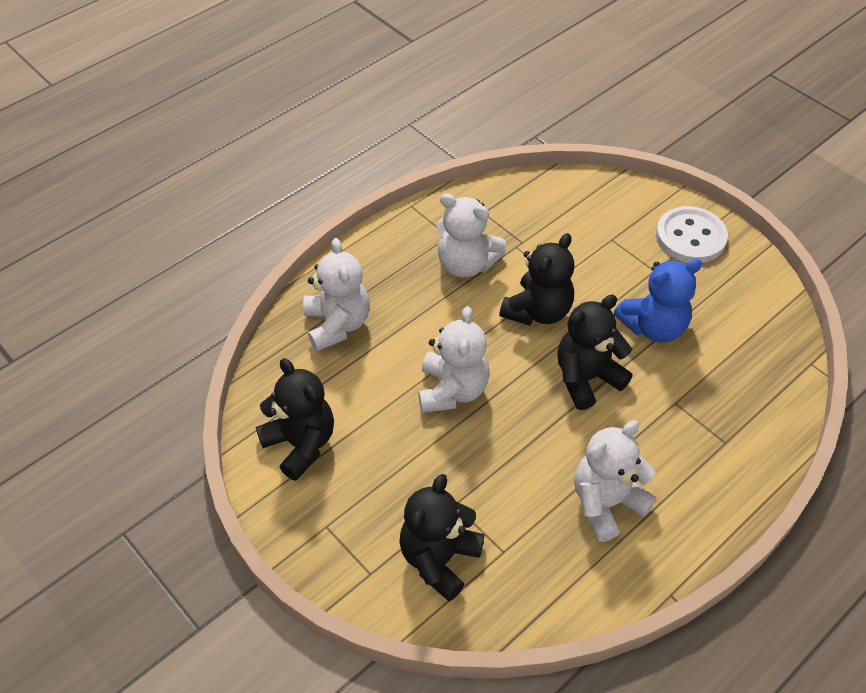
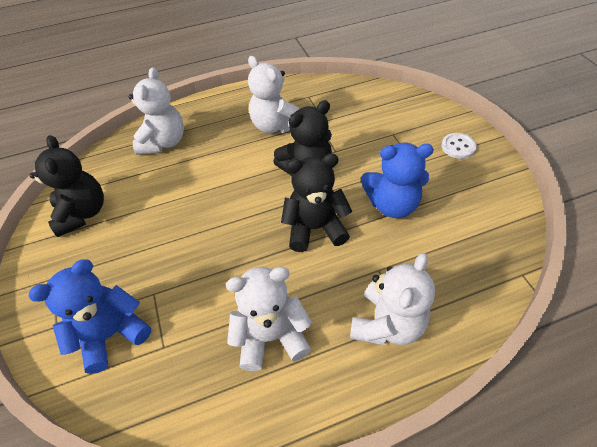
camera: 25 degrees right, 0 degrees up
black teddy bear [399,474,484,601] -> blue teddy bear [28,259,151,374]
white teddy bear [419,306,490,413] -> white teddy bear moved to [350,253,435,345]
white button [656,206,728,263] -> white button [441,133,477,159], size x0.57

